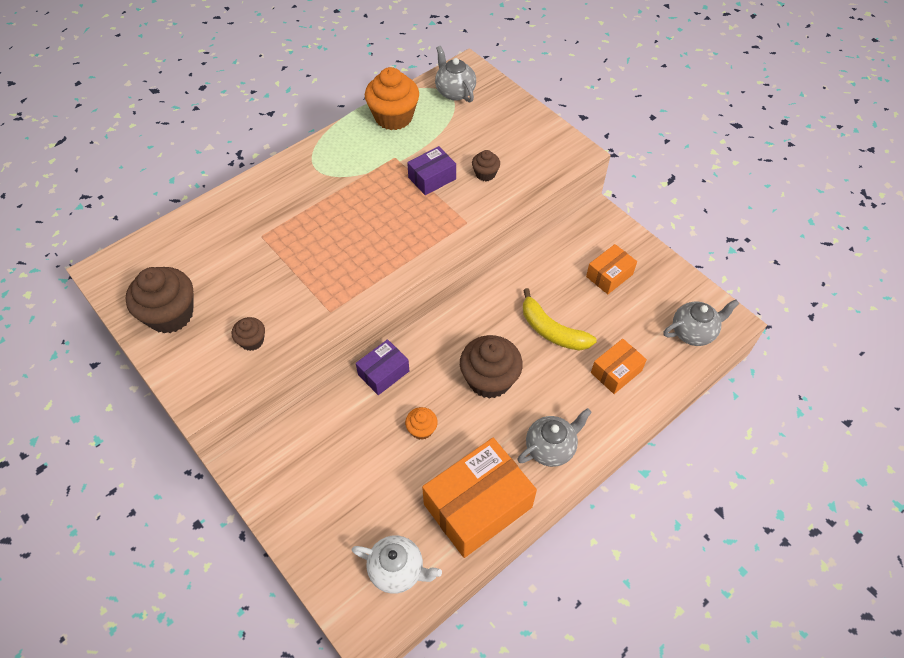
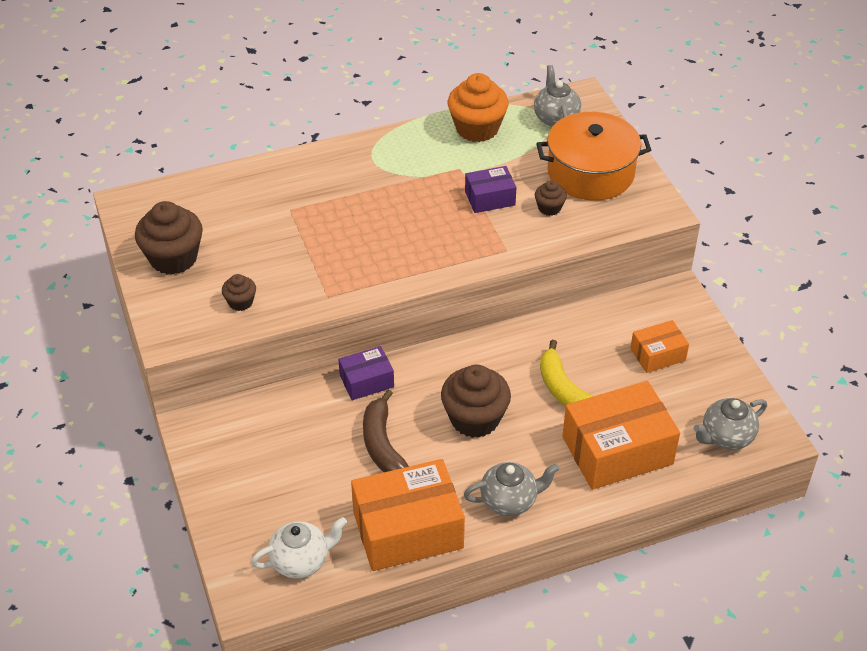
camera: 20 degrees right, 10 degrees down
white teapot [352,535,442,594] -> white teapot turned 60 degrees counterclockwise [251,517,347,578]
orange cupcake [405,407,438,440] -> brown banana [363,389,409,472]
orange box [591,339,647,394] -> orange box [562,381,680,490], size x1.90
grey teapot [663,299,739,346] -> grey teapot turned 150 degrees clockwise [694,398,767,450]
none -> orange pot [536,112,651,201]

